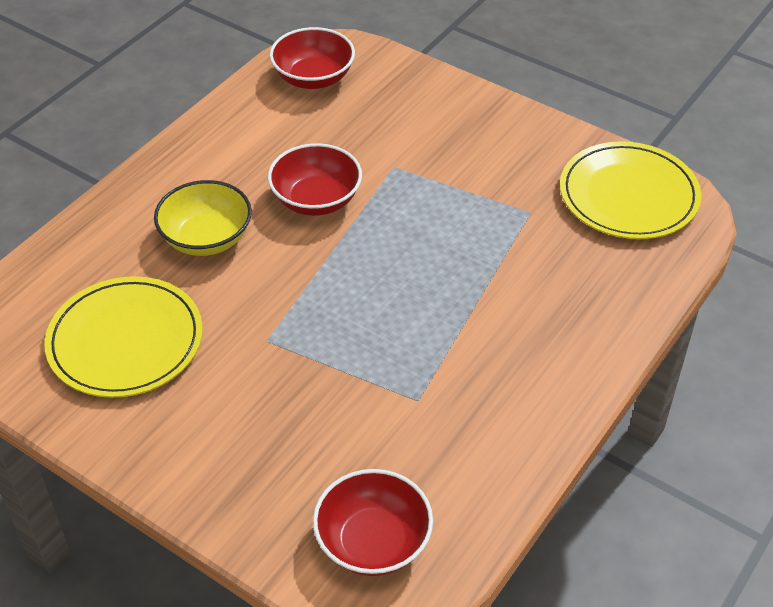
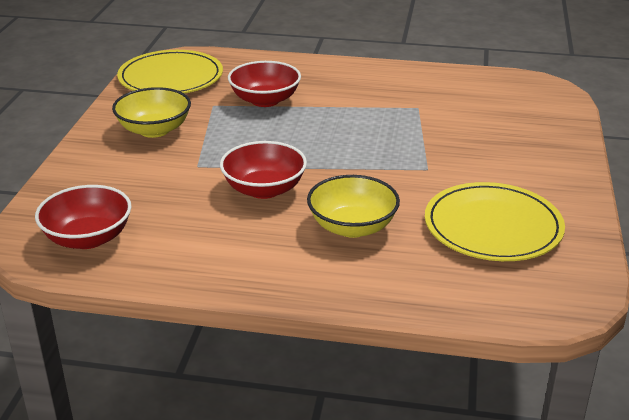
camera: 115 degrees left, 15 degrees down
red bowl [313,469,433,576] -> red bowl moved to [228,61,301,107]
none -> yellow bowl [112,87,191,138]

